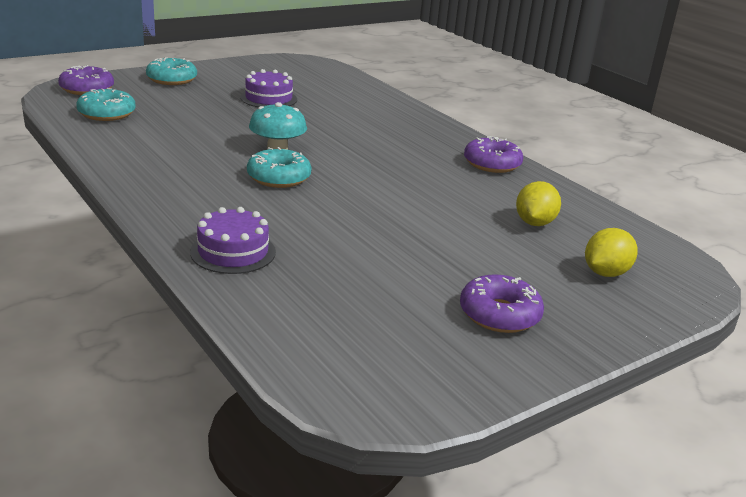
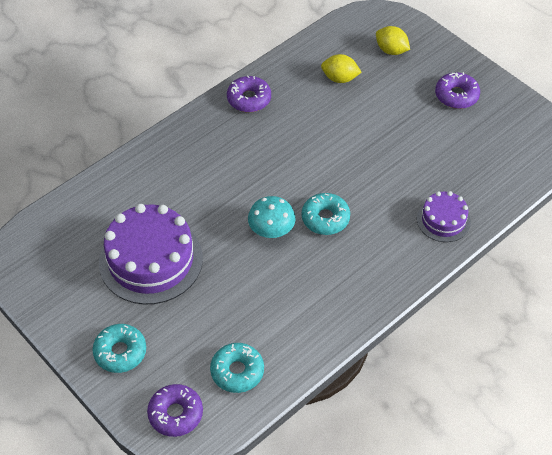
camera: 95 degrees left, 25 degrees up
purple cake [240,69,297,107] -> purple cake [99,204,203,305], size x1.88

